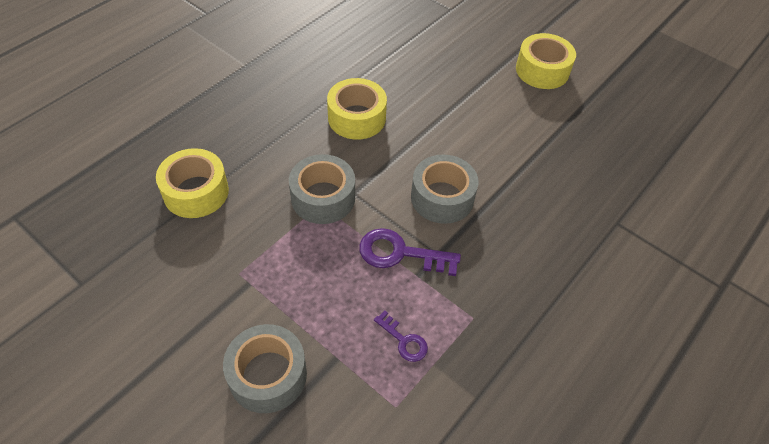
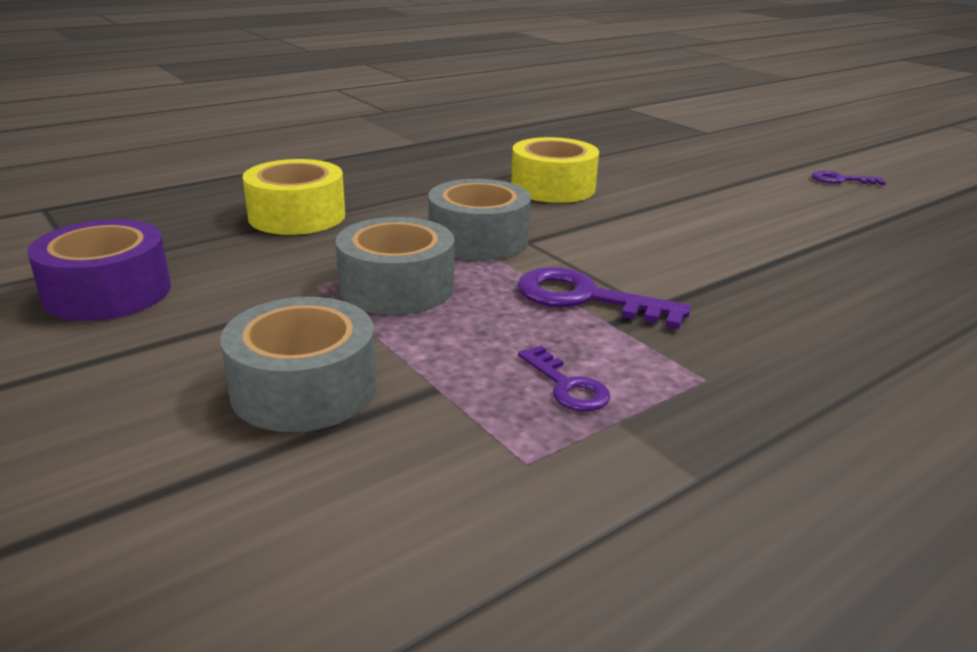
camera: 15 degrees right, 25 degrees down
grey tape [411,155,478,224] -> grey tape moved to [336,217,454,315]
yellow tape [516,33,576,89] -> purple key [811,170,886,185]
none -> purple tape [27,219,171,321]

